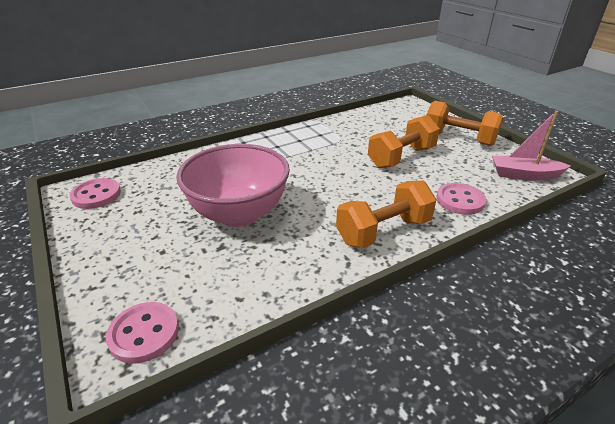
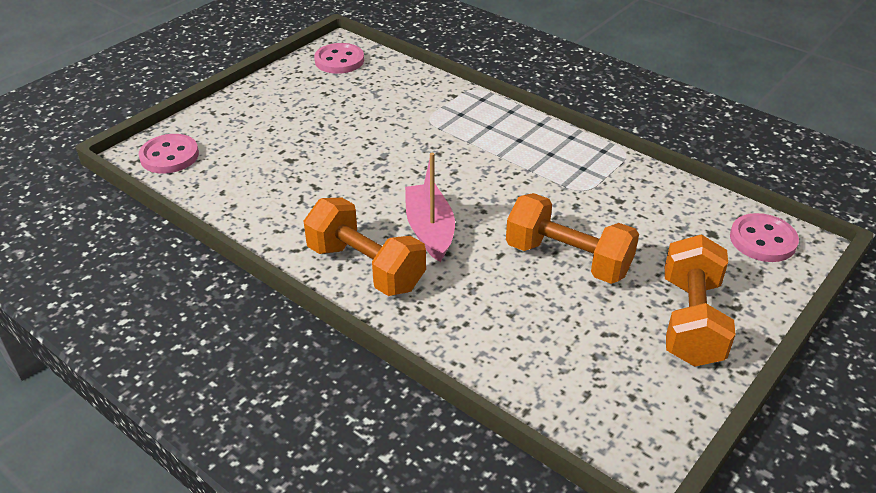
camera: 70 degrees right, 5 degrees up
pink bowl [176,144,290,227] -> none
pink button [436,183,486,215] -> pink button moved to [730,213,799,262]
pink boat [492,111,570,181] -> pink boat moved to [405,153,455,262]

